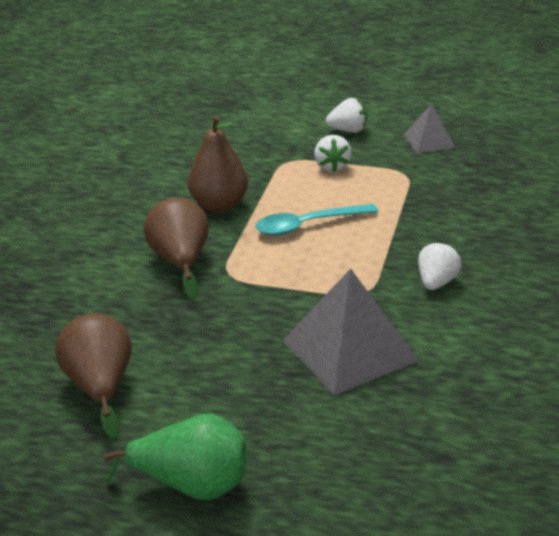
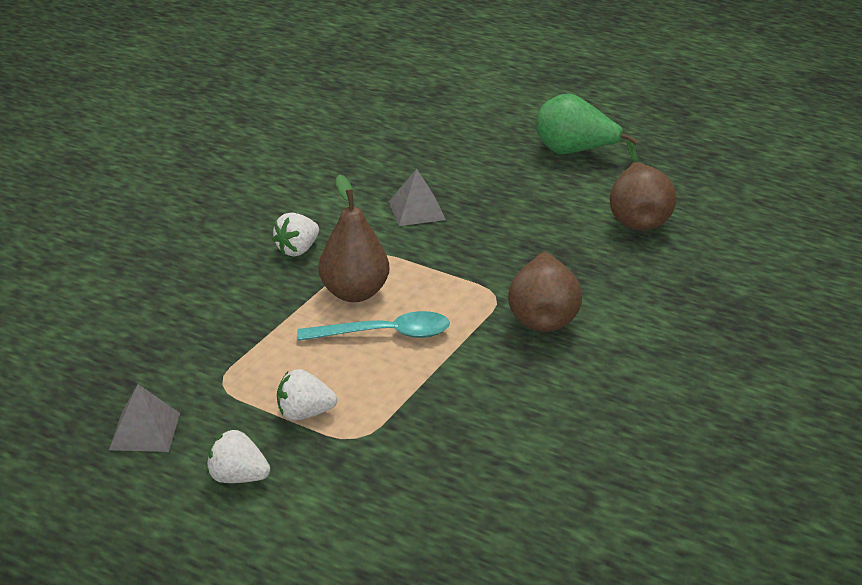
camera: 165 degrees left, 0 degrees up
brown pear [188,116,248,212] -> brown pear moved to [318,174,389,302]
grey pyramid [282,269,418,395] -> grey pyramid [389,169,446,226], size x0.55
white strawberry [314,135,352,172] -> white strawberry turned 105 degrees counterclockwise [277,369,337,421]

